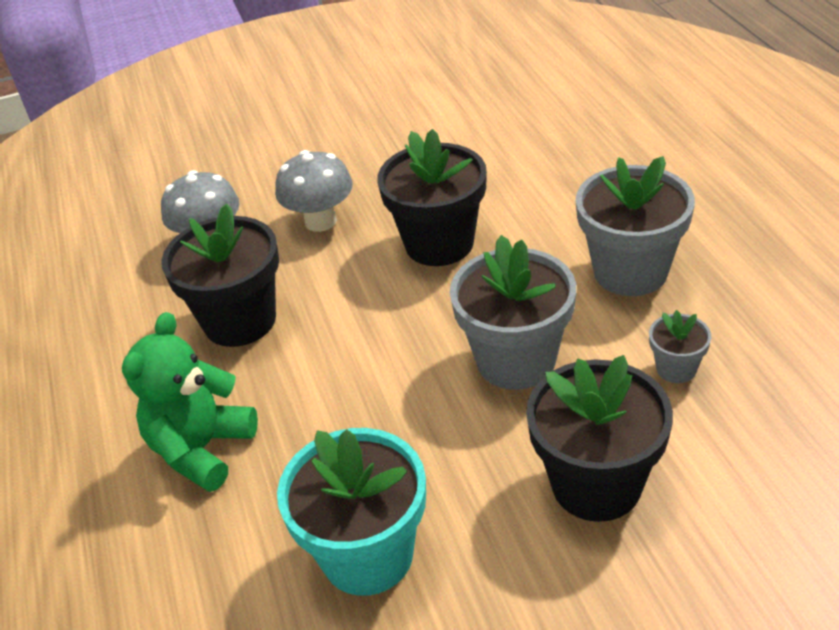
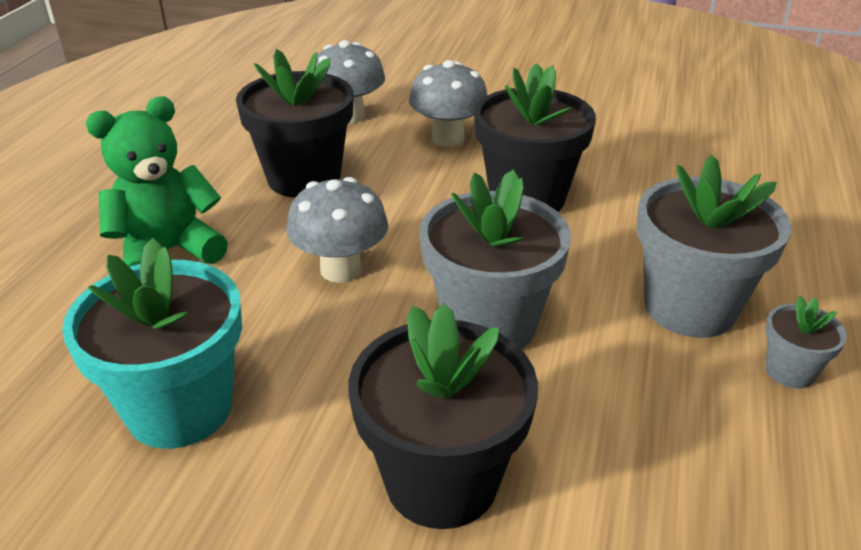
camera: 30 degrees right, 5 degrees down
grey flower pot [649,310,712,383] -> grey flower pot moved to [765,296,847,389]
none -> grey mushroom [286,177,388,283]

